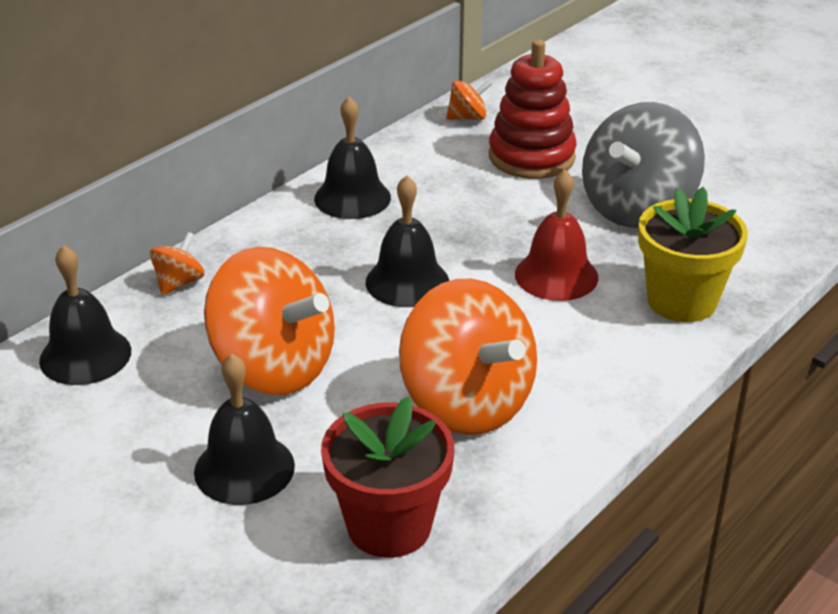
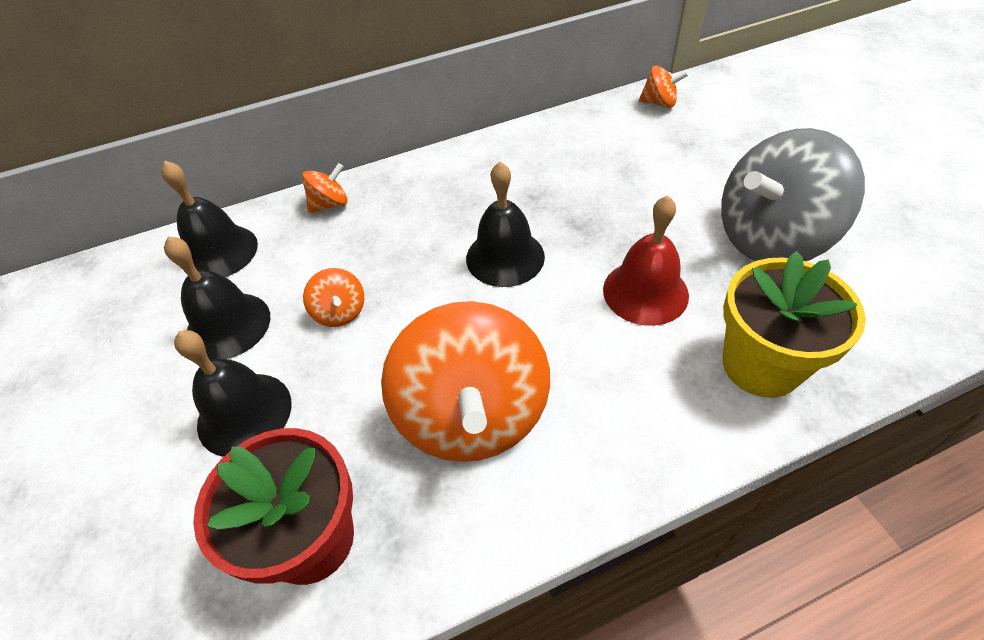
camera: 30 degrees right, 15 degrees up
orange spinning top [204,247,335,395] -> orange spinning top [303,268,364,327], size x0.43
black bell [314,97,391,219] -> black bell moved to [164,236,270,360]
red stacking toy [489,40,577,179] -> none

